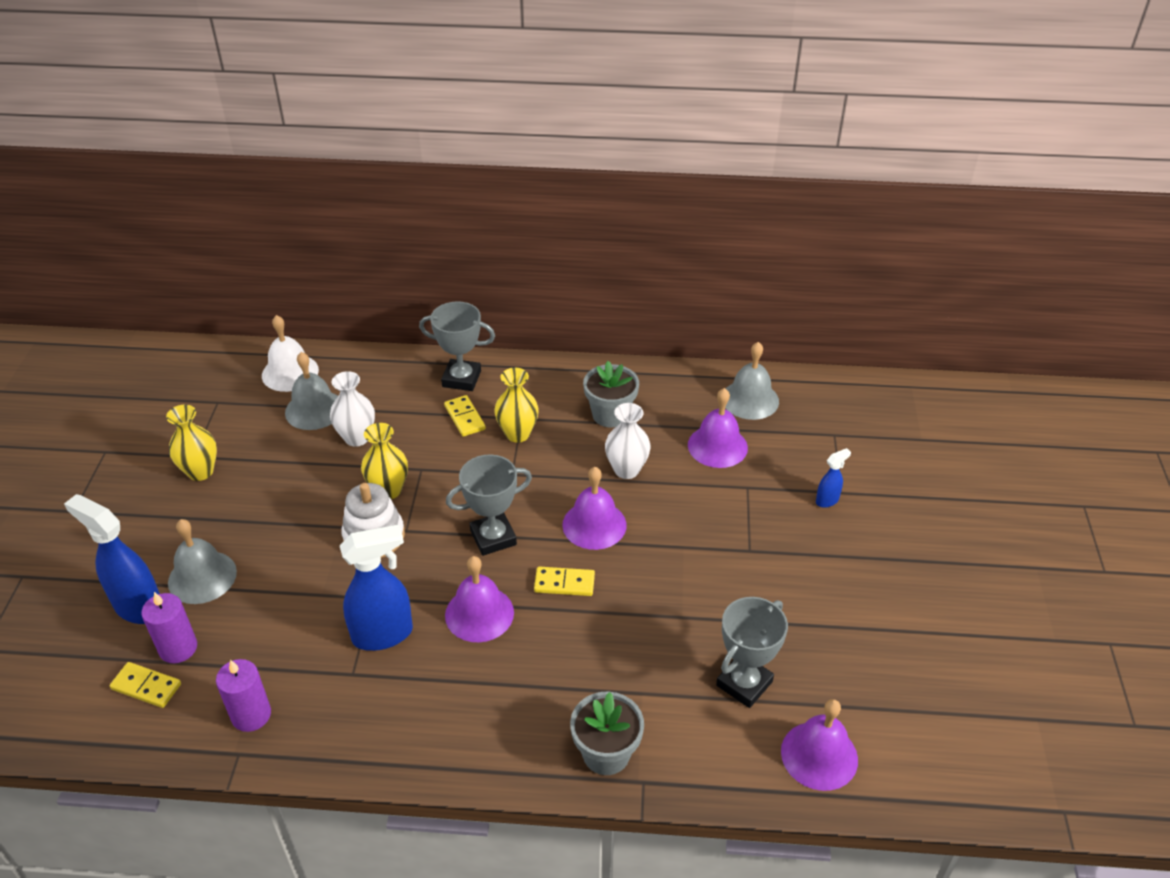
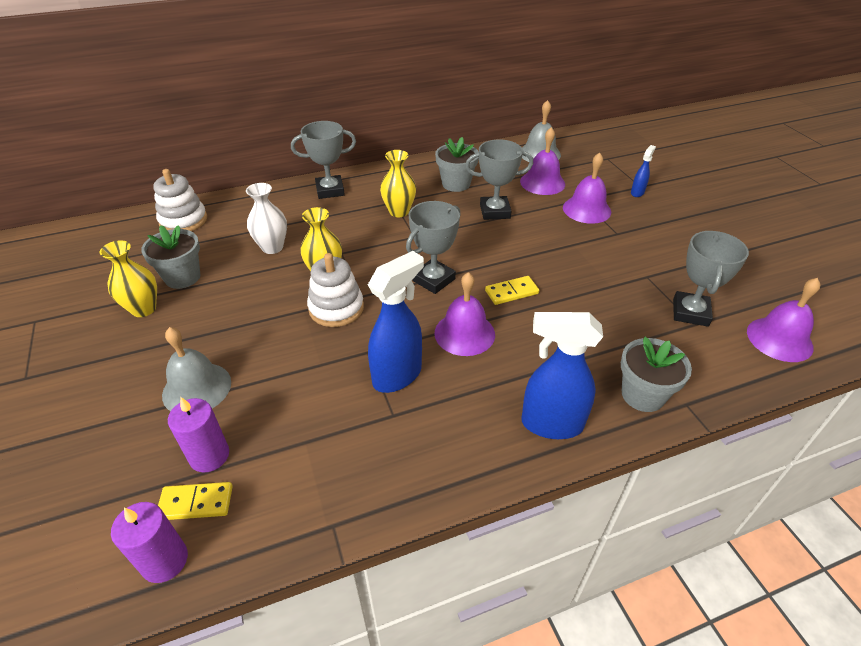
camera: 25 degrees left, 0 degrees up
blue spray bottle [64,494,160,624] -> blue spray bottle moved to [521,312,603,439]
purple candle [216,659,271,732] -> purple candle moved to [111,502,188,583]
white bell [262,315,319,392] -> white stacking toy [153,169,207,231]
grey bell [285,352,338,430] -> none
yellow domino [444,395,486,437] -> none
purple bell [562,467,627,550] -> purple bell moved to [563,153,611,224]
white vase [605,403,651,479] -> grey trophy [465,139,533,220]
none -> grey flower pot [141,225,200,289]

